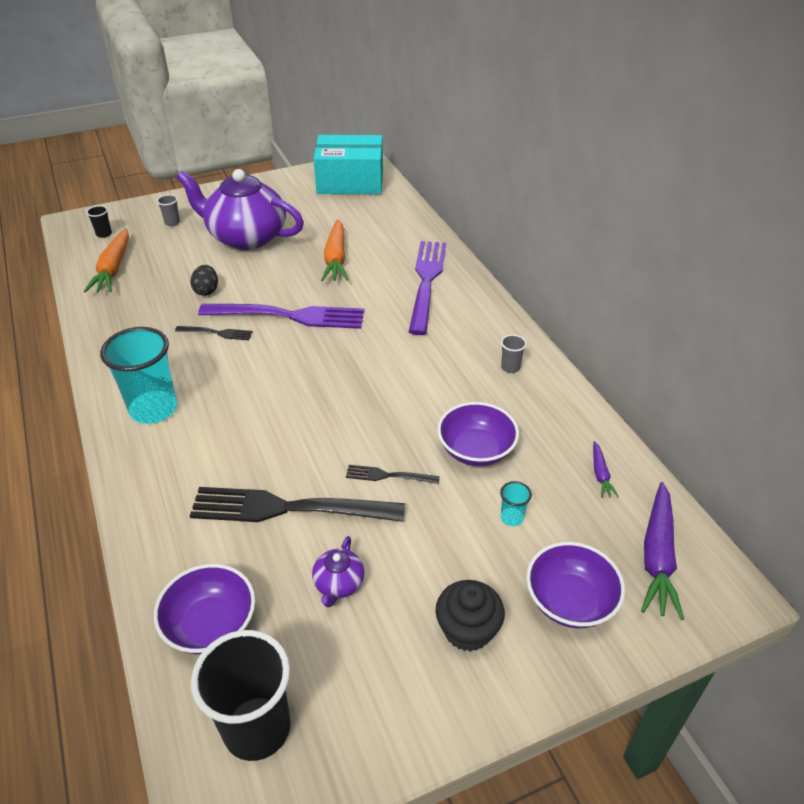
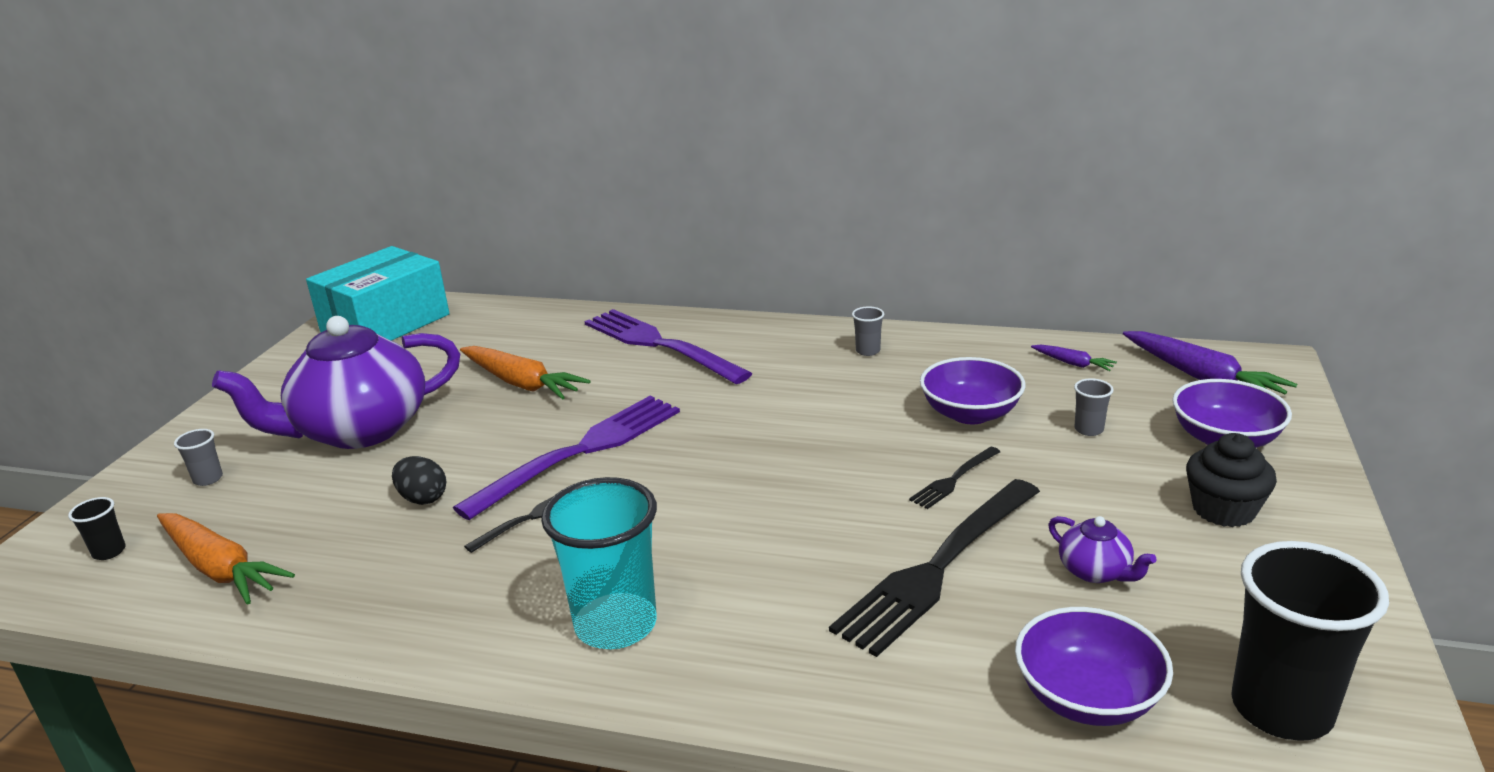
camera: 50 degrees left, 15 degrees down
turquoise cup [500,481,532,526] -> grey cup [1074,378,1114,436]

